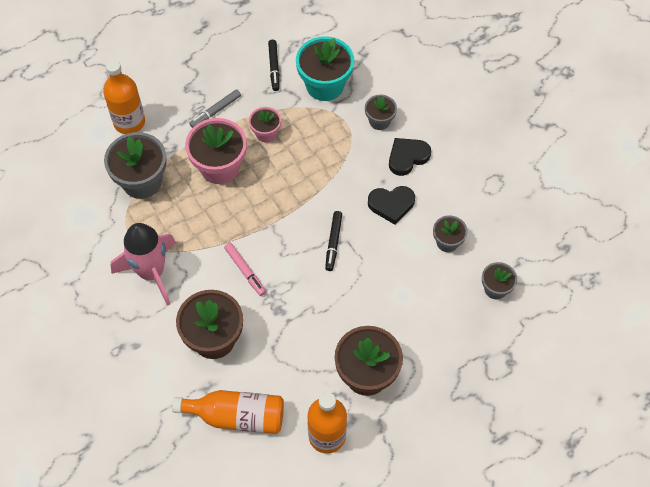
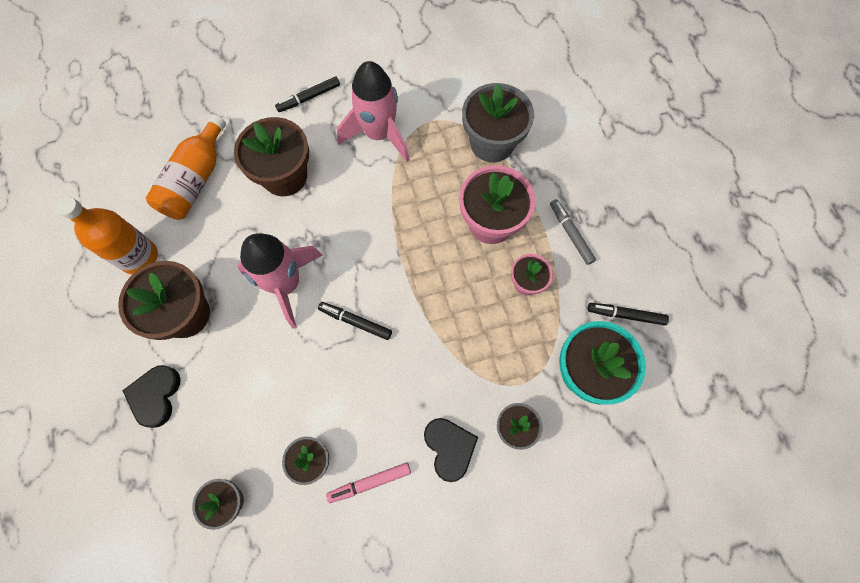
camera: 105 degrees right, 10 degrees up
orange bottle [103,60,145,134] -> none
pink marker [224,243,266,296] -> pink marker moved to [326,463,411,503]
black heart [368,186,415,225] -> black heart moved to [122,365,181,428]
none -> pink rocket [237,233,323,328]
none -> black marker [275,76,340,112]

